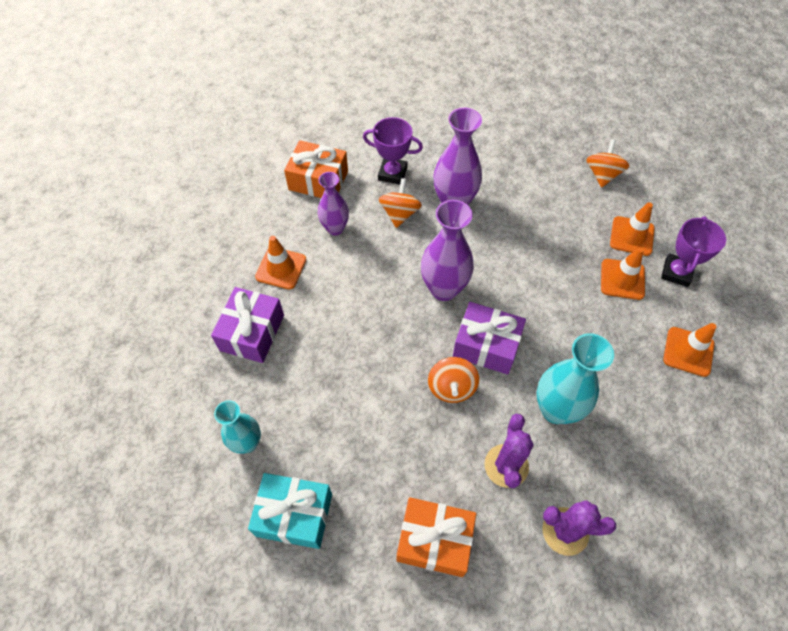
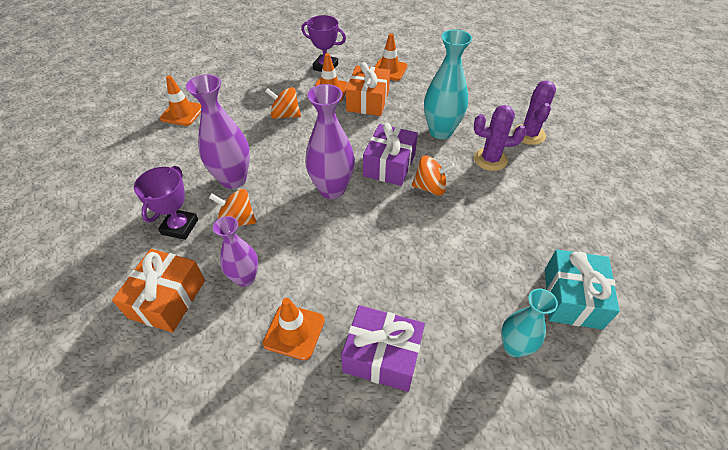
camera: 90 degrees left, 10 degrees down
orange gift [397,497,476,577] -> orange gift moved to [346,62,390,116]
orange spinning top [586,139,629,188] -> orange spinning top moved to [265,87,301,119]
orange traffic cone [610,202,655,256] -> orange traffic cone moved to [160,75,201,126]

